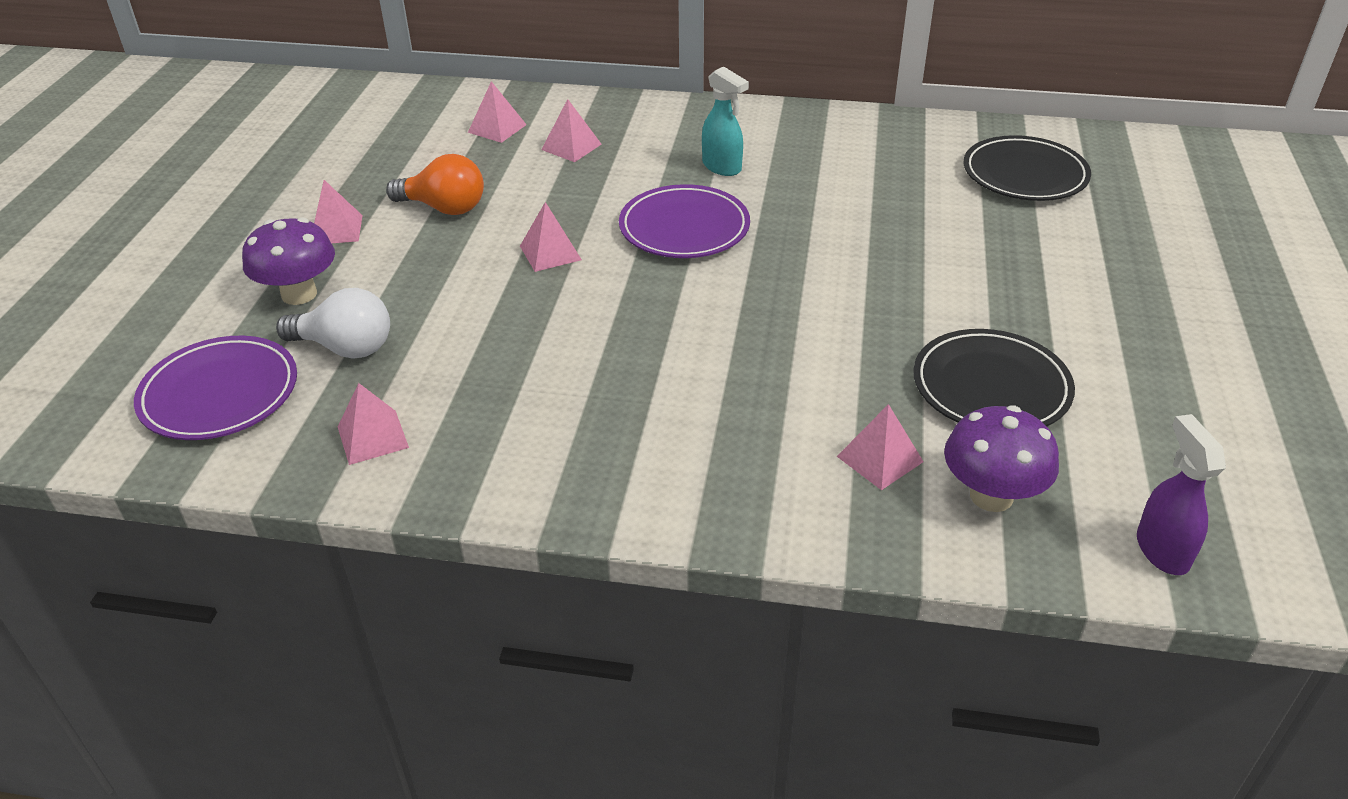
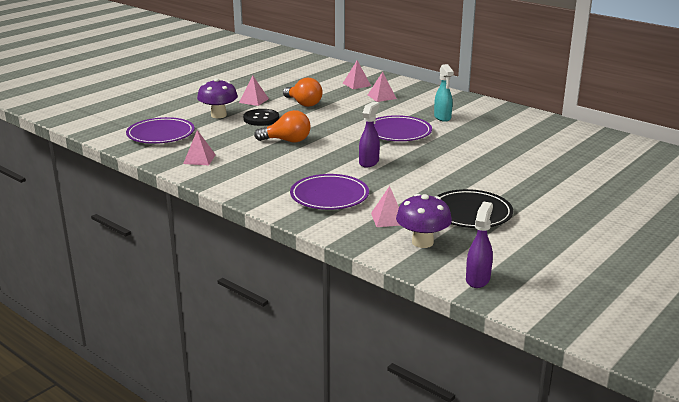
camera: 30 degrees right, 15 degrees down
white light bulb [276,288,390,359] -> none
pink pyramid [520,202,582,272] -> none
black plate [963,135,1091,201] -> none
none -> black button [243,109,279,126]
none -> orange light bulb [254,110,311,142]
none -> purple plate [290,174,369,210]
none -> purple spray bottle [359,101,380,168]

